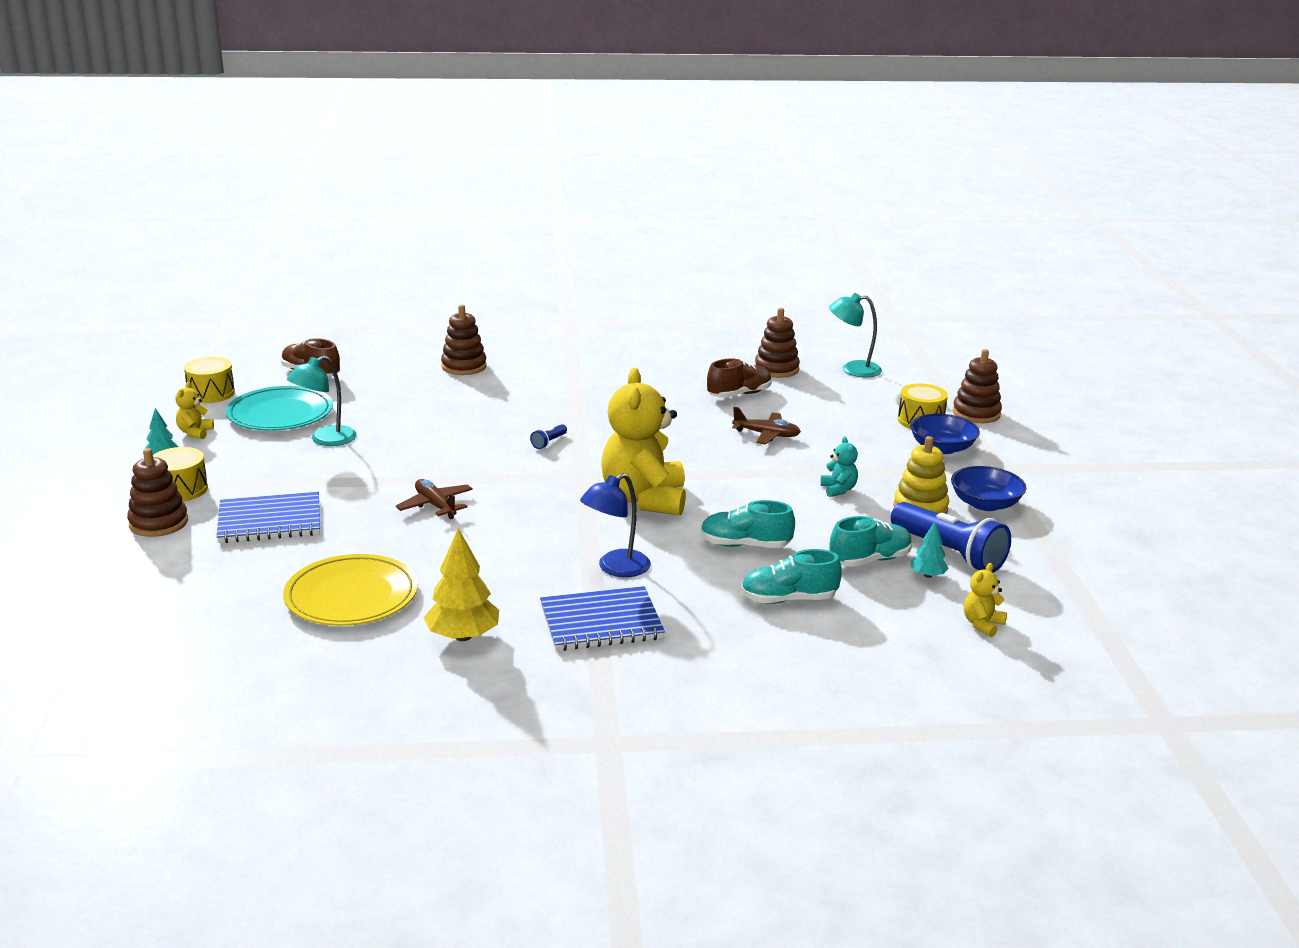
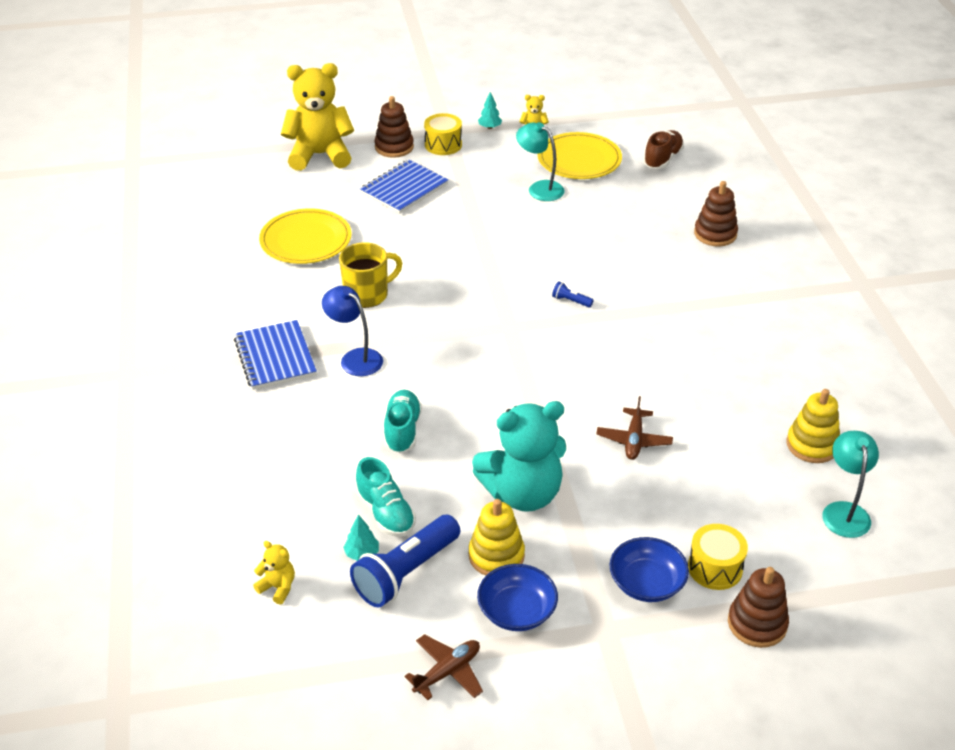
camera: 85 degrees right, 15 degrees up
yellow drum [184,357,235,403] -> none
blue notebook [217,492,320,543] -> blue notebook turned 60 degrees clockwise [360,160,449,214]
turquoise plate [226,386,333,431] -> yellow plate [537,132,622,179]
brown plane [396,479,473,519] -> brown plane moved to [405,634,483,700]
yellow tree [424,528,499,641] -> none
yellow teddy bear [601,368,686,515] -> yellow teddy bear moved to [281,63,354,171]
brown shoe [707,359,772,398] -> none
turquoise shoe [741,549,842,604] -> none
brown stacking toy [755,308,800,378] -> yellow stacking toy [787,389,840,463]
turquoise teddy bear [820,436,858,497] -> turquoise teddy bear [472,401,566,512], size x2.39
none -> yellow mug [339,242,402,308]

